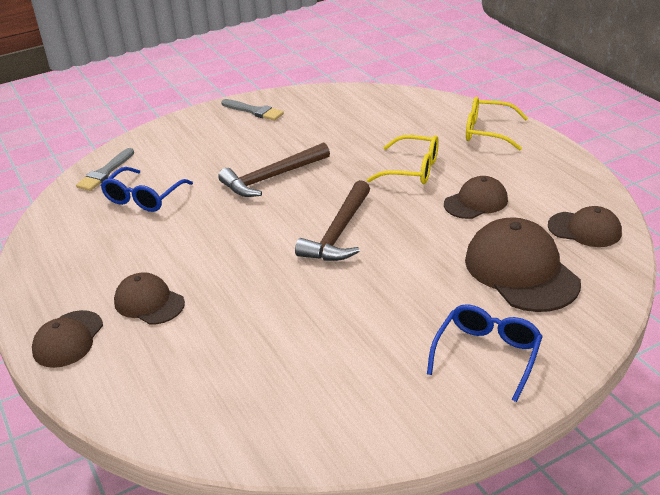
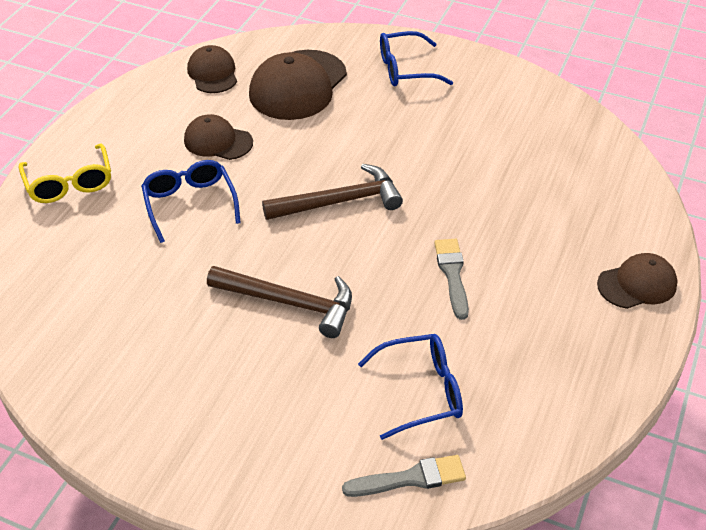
camera: 130 degrees left, 10 degrees up
brown cap [114,272,185,325] -> none
grey brush [221,99,284,121] -> grey brush moved to [434,239,469,320]
yellow glasses [367,135,439,184] -> blue glasses [141,160,241,243]

